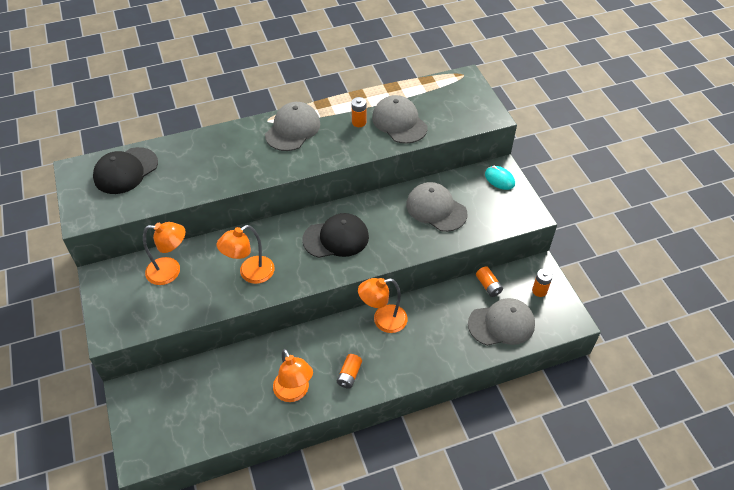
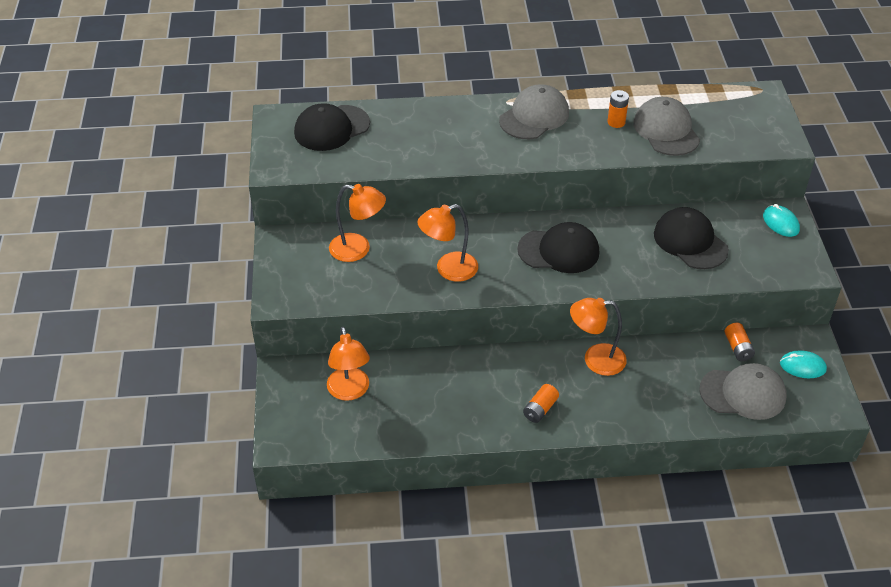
camera: 15 degrees right, 5 degrees down
orange lamp [273,349,313,402] -> orange lamp moved to [327,327,370,401]
grey cap [406,182,467,232] -> black cap [654,207,729,269]
orange battery [532,269,553,297] -> turquoise mouse [780,351,827,378]

